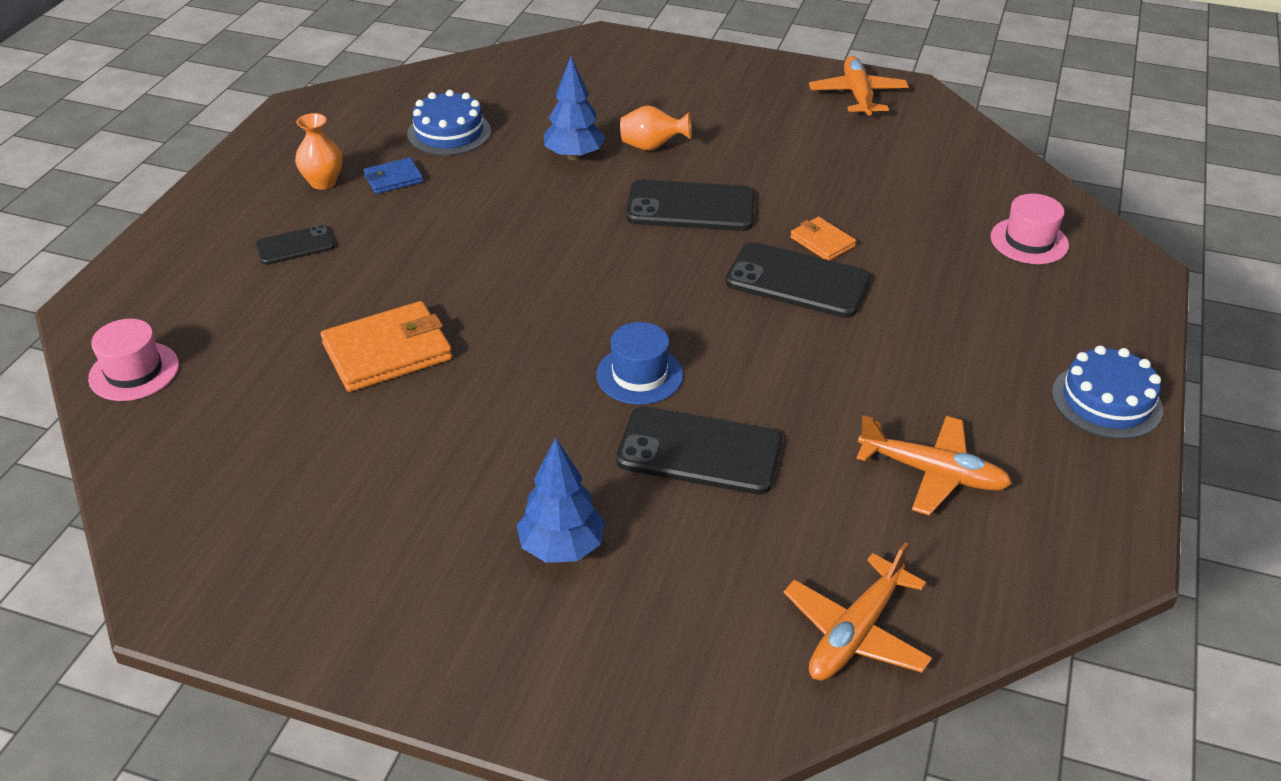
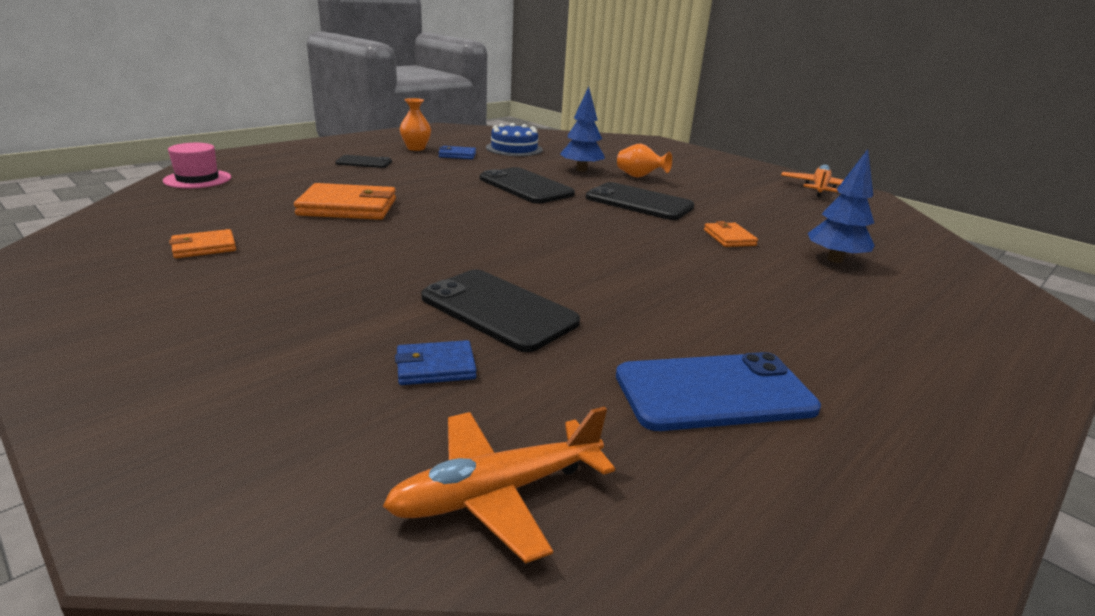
camera: 25 degrees right, 15 degrees down
blue tree [516,437,605,563] -> blue tree moved to [808,149,875,263]
blue hat [596,322,683,405] -> none
black phone [725,242,871,318] -> black phone moved to [480,167,575,204]
orange plane [856,415,1012,516] -> blue phone [616,352,821,431]
pink hat [991,194,1069,264] -> none
blue cake [1052,345,1163,439] -> none
none -> orange wallet [169,229,236,258]
none -> blue wallet [395,340,477,385]

